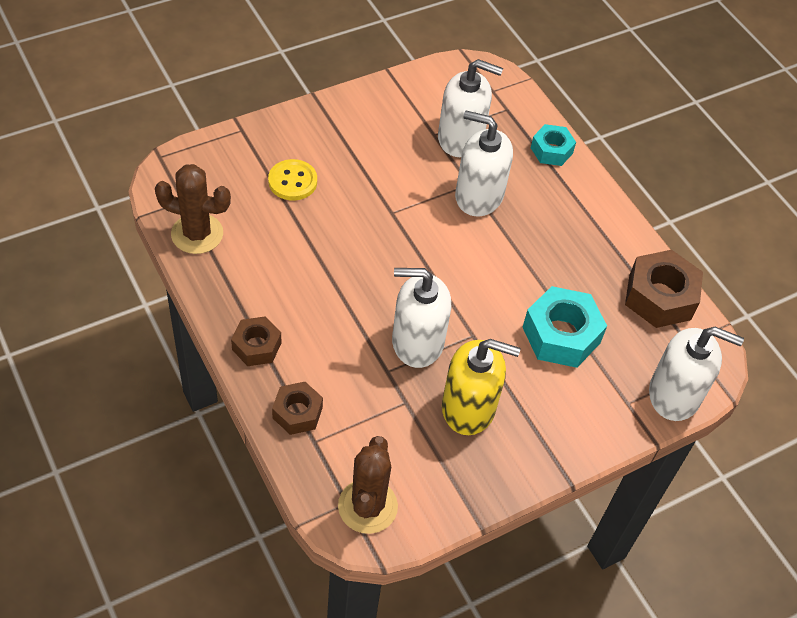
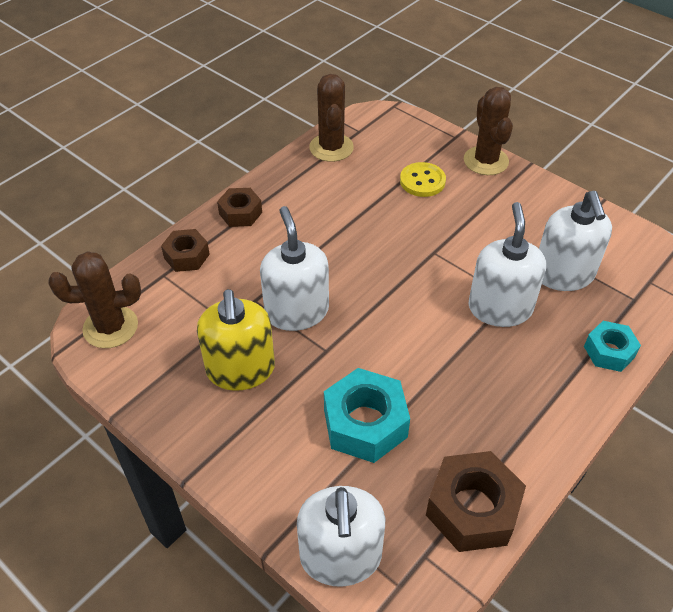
camera: 75 degrees right, 5 degrees down
none -> brown cactus [464,87,513,175]

